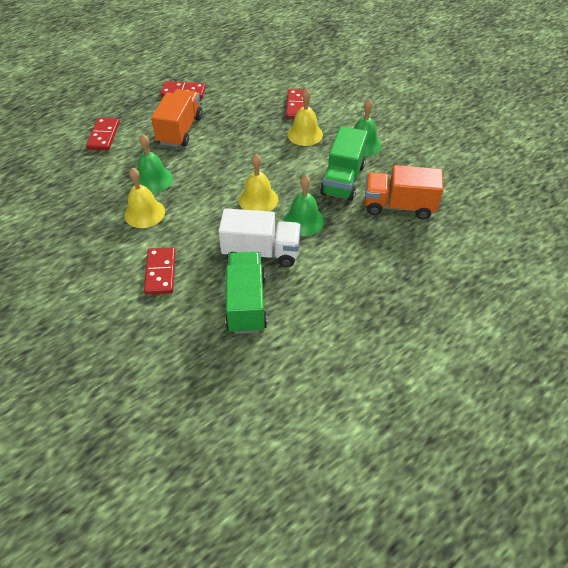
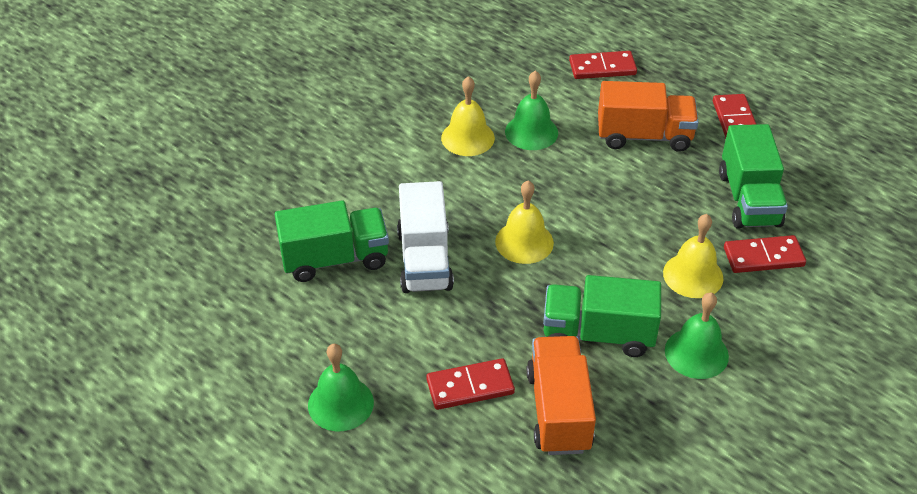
camera: 80 degrees right, 5 degrees down
red domino [144,247,176,295] -> red domino moved to [426,358,515,410]
green bell [283,175,324,236] -> green bell moved to [308,344,374,431]
none -> green truck [719,124,788,229]

